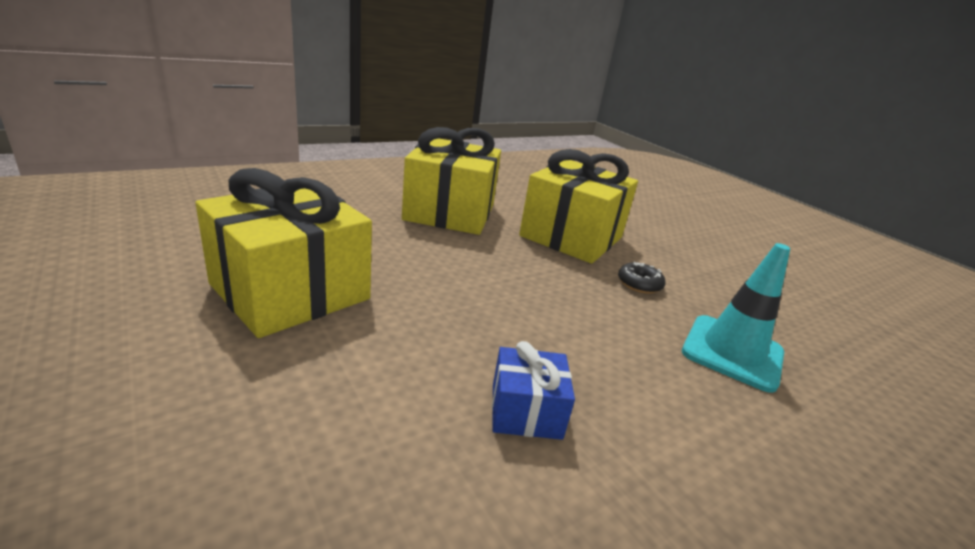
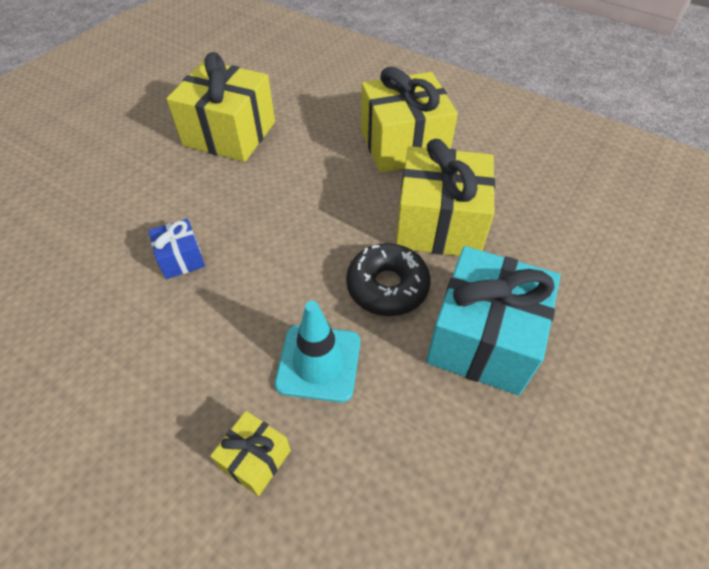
camera: 70 degrees right, 25 degrees up
black donut [618,262,665,294] -> black donut [346,243,431,316], size x1.90
none -> yellow gift [210,411,291,496]
none -> turquoise gift [426,246,560,395]

